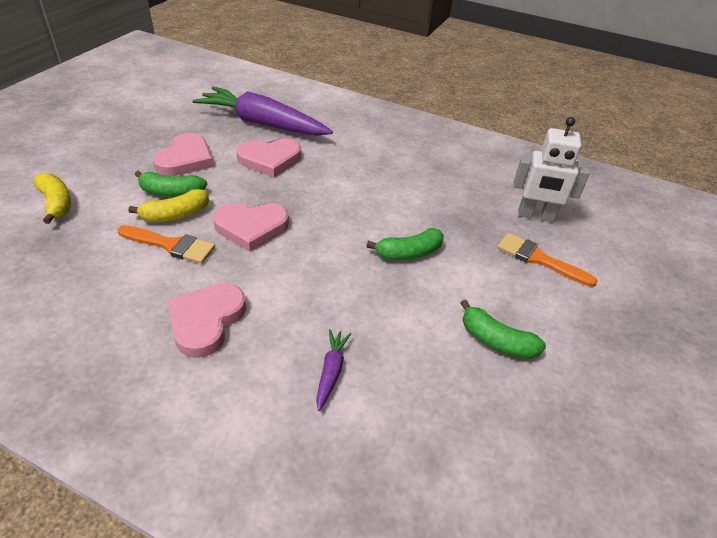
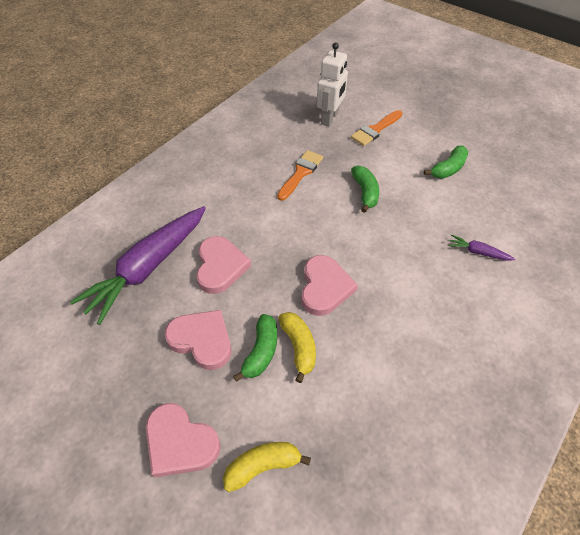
camera: 75 degrees left, 10 degrees up
orange brush [117,225,215,264] -> orange brush moved to [277,150,323,201]
pink heart [168,283,246,358] -> pink heart moved to [146,403,220,478]

